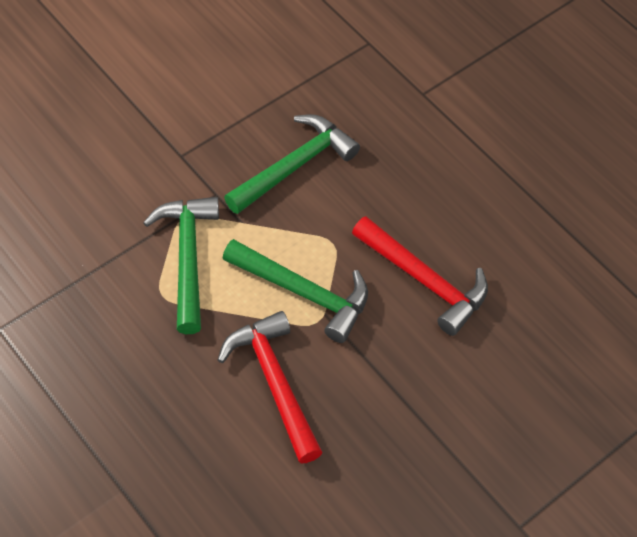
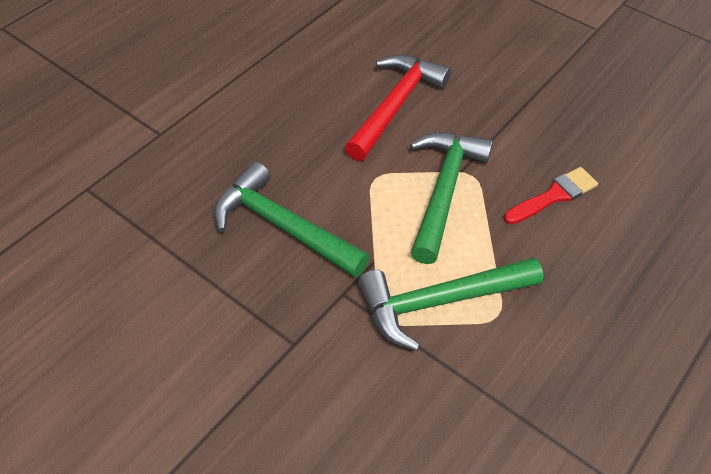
camera: 100 degrees left, 5 degrees down
red hammer [218,311,323,463] -> red brush [504,167,598,224]

